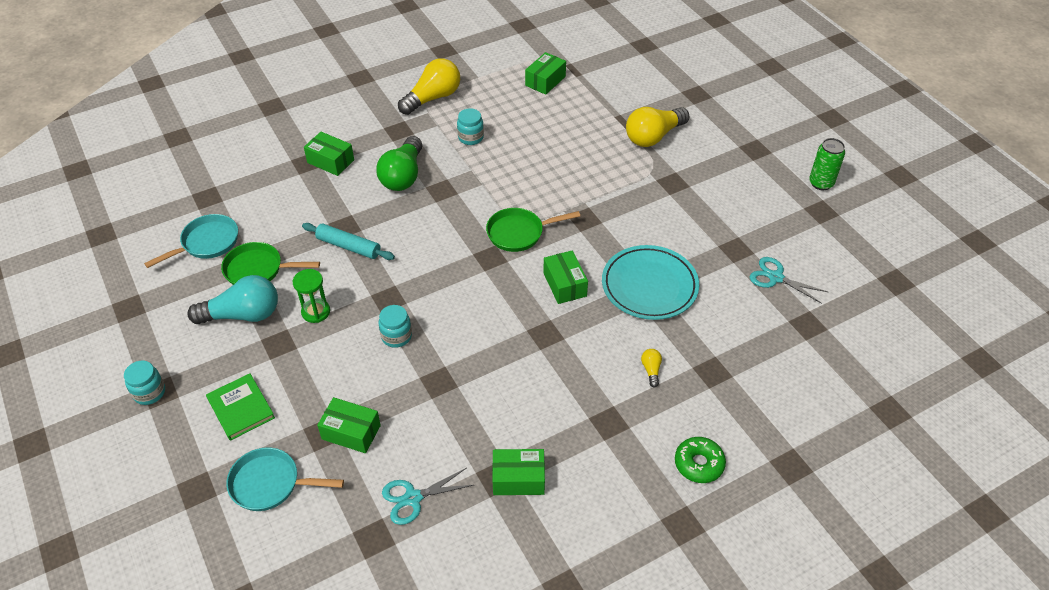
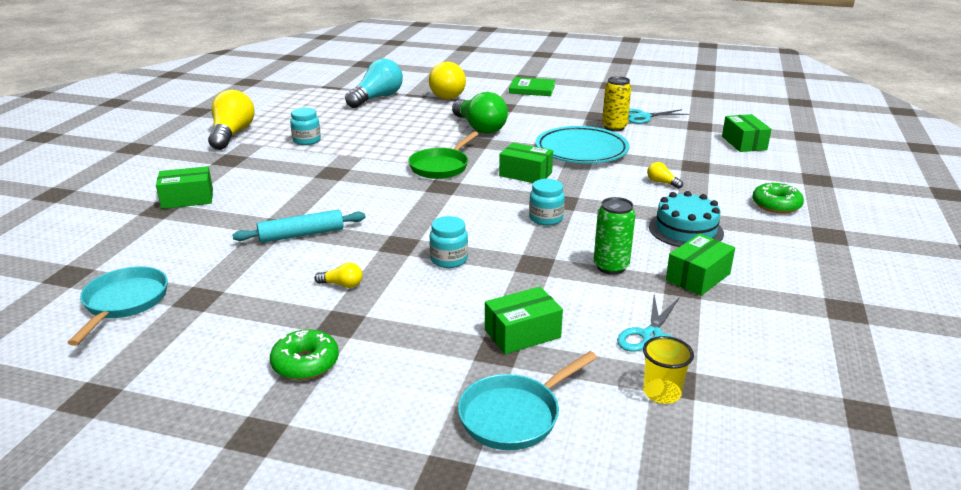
camera: 45 degrees left, 20 degrees down
turquoise jar [124,361,165,405] -> turquoise jar moved to [529,179,565,226]
turquoise light bulb [187,275,278,324] -> turquoise light bulb moved to [345,59,403,108]
green book [206,373,275,441] -> green book moved to [509,77,555,96]
green pan [221,242,320,285] -> none
green hourglass [293,269,330,323] -> yellow light bulb [315,262,362,288]
green light bulb [376,136,422,191] -> green light bulb moved to [452,92,508,134]
green box [525,52,566,95] -> green box moved to [722,114,772,152]
green can [809,138,845,190] -> green can moved to [594,197,635,275]
none -> green donut [270,329,339,380]
none -> yellow can [602,76,631,132]
none -> yellow cup [643,336,694,404]
none -> turquoise cake [649,191,724,247]

